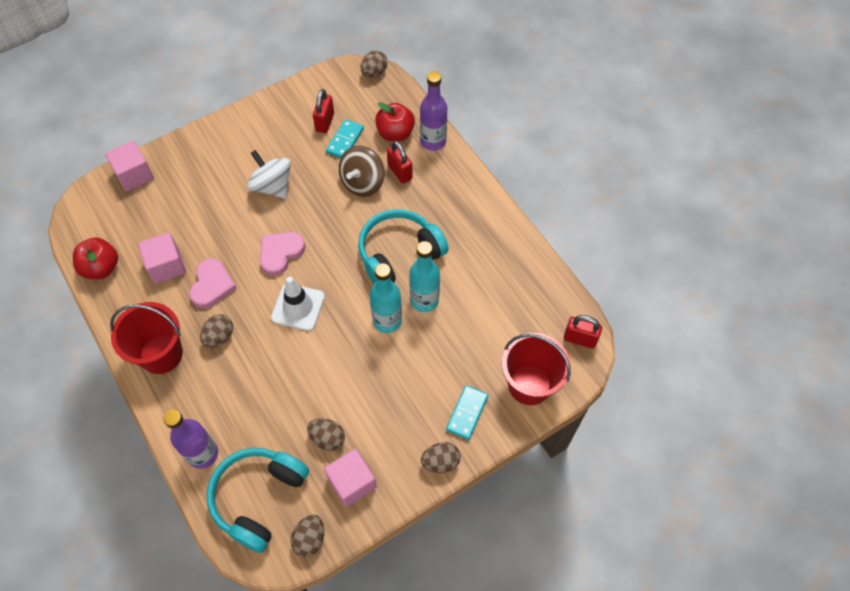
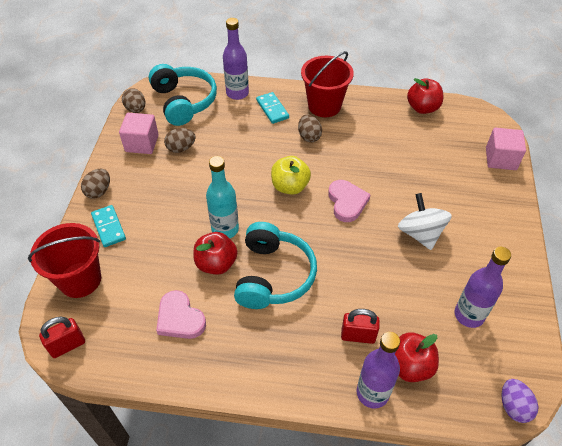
camera: 130 degrees right, 10 degrees down
pink cube [138,232,186,284] -> none
pink heart [189,258,237,308] -> pink heart moved to [156,290,206,339]
white spinning top [247,150,291,199] -> white spinning top turned 105 degrees counterclockwise [398,193,452,250]
white traffic cone [271,277,325,331] -> yellow apple [271,156,311,195]
red padlock [313,89,334,133] -> purple bottle [455,247,511,328]
turquoise domino [326,119,364,158] -> turquoise domino moved to [256,92,289,124]
brown spinning top [339,145,385,197] -> none
brown egg [361,50,388,77] -> purple egg [502,379,538,423]
turquoise bottle [409,241,440,312] -> red apple [194,232,238,275]

